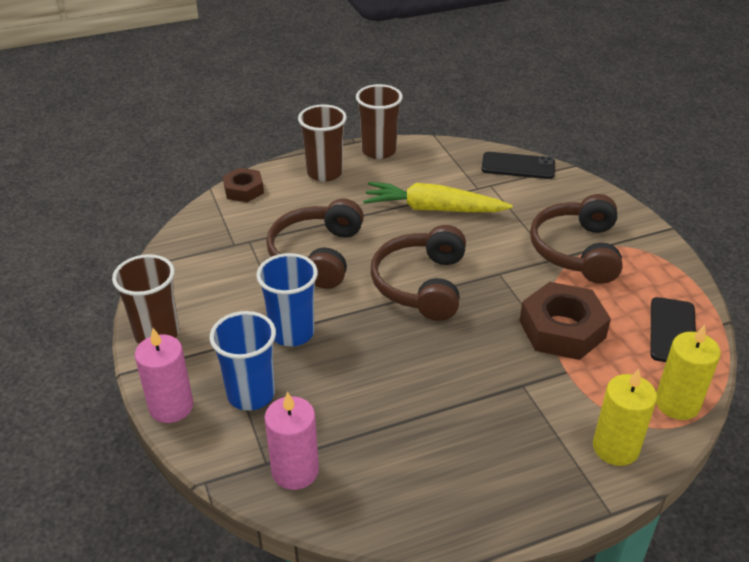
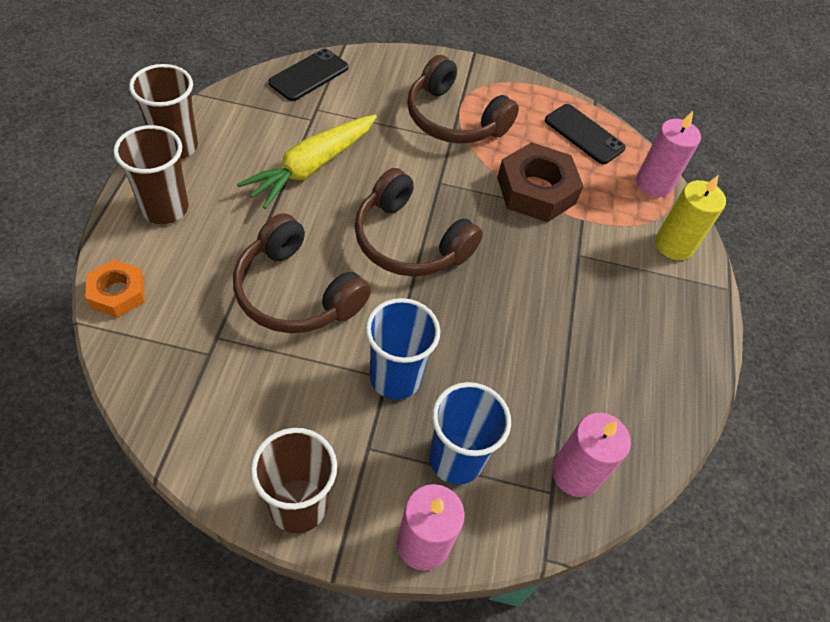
camera: 65 degrees left, 15 degrees up
brown nut [223,168,264,202] -> orange nut [85,259,144,318]
yellow candle [656,325,721,420] -> pink candle [636,111,701,197]

